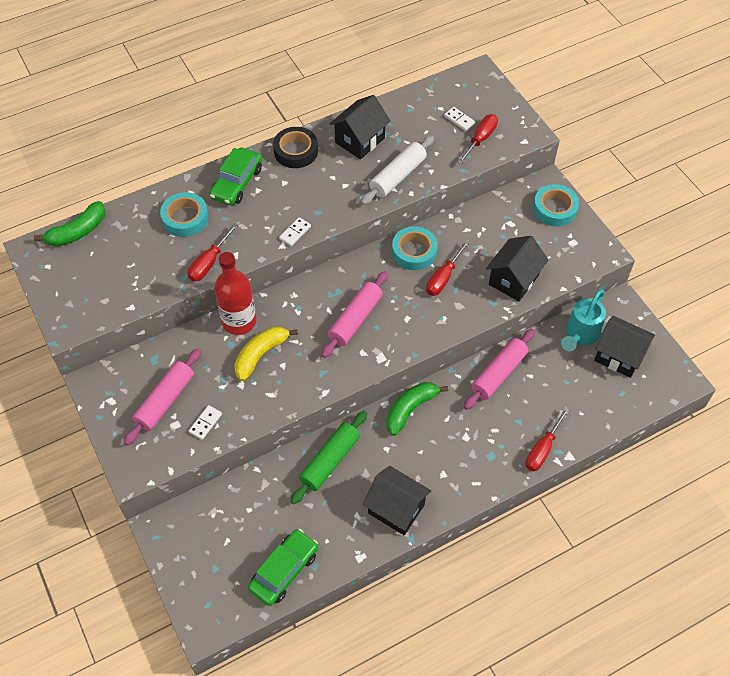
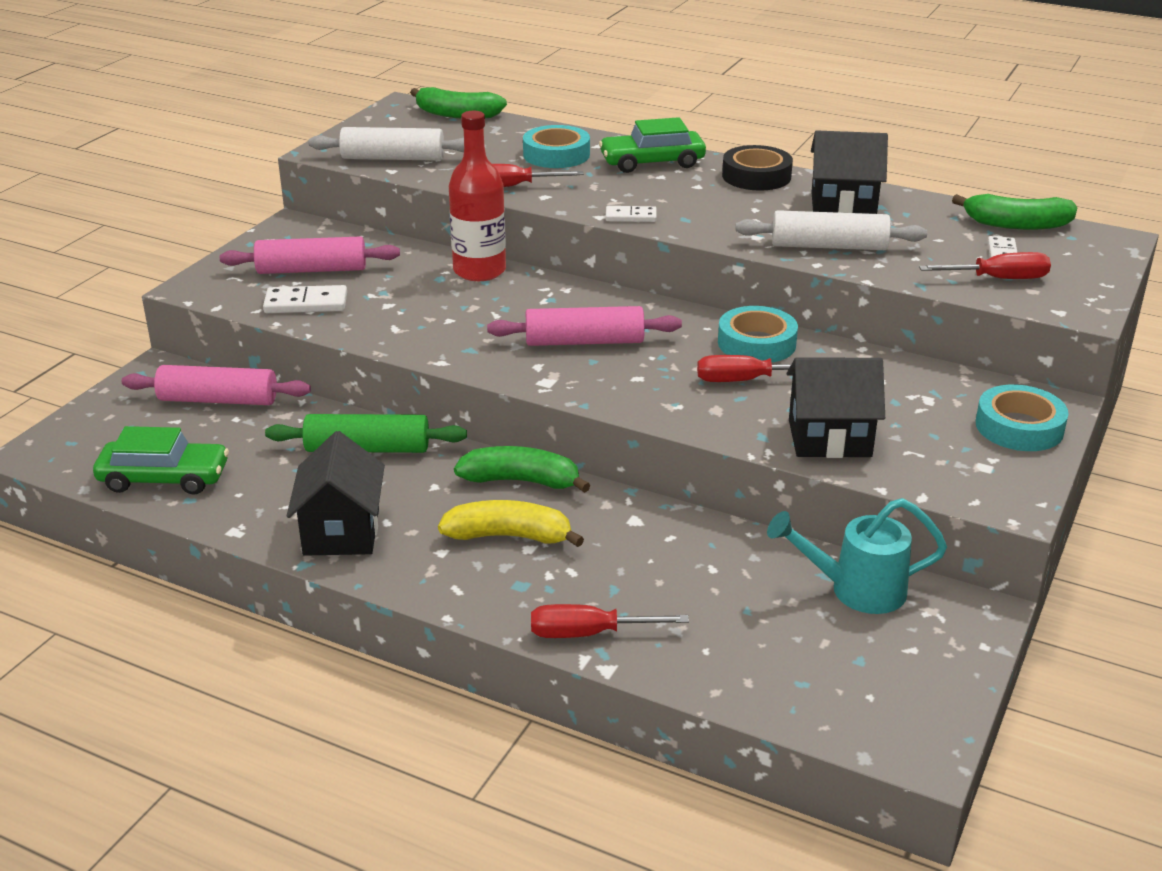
camera: 55 degrees right, 25 degrees down
white domino [189,405,222,440] -> white domino [263,285,347,313], size x1.55
yellow banana [234,326,298,381] -> yellow banana moved to [438,500,584,547]
pink rolling pin [464,329,535,410] -> pink rolling pin moved to [122,365,311,405]
black house [594,316,655,378] -> none
none -> white rolling pin [308,127,464,161]
none -> green banana [952,194,1077,230]

